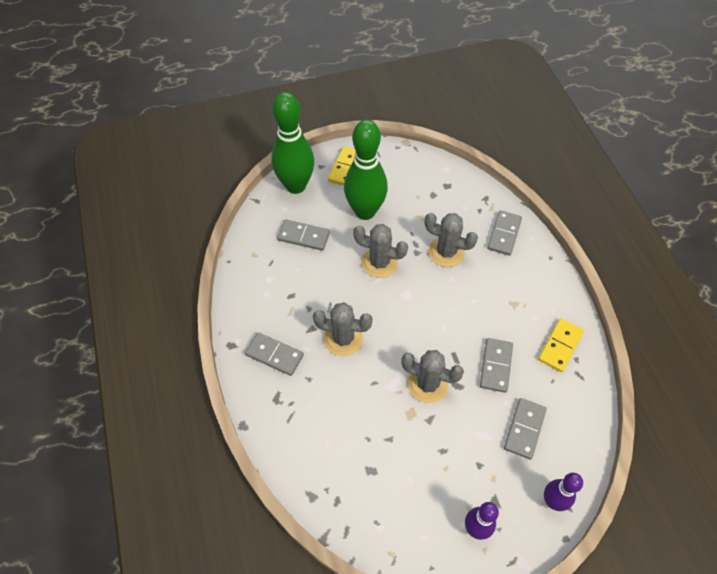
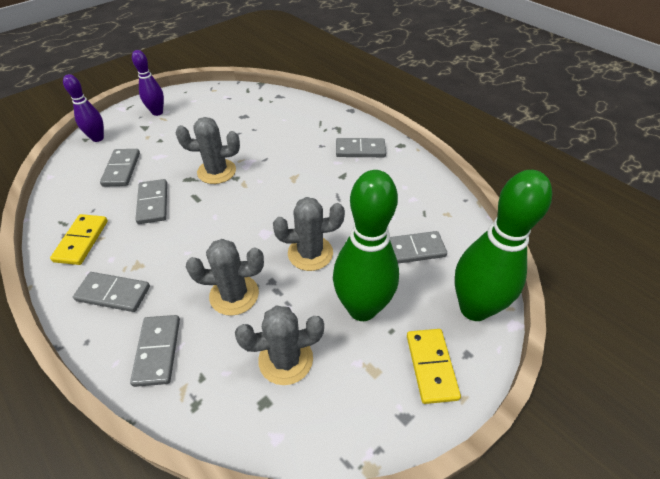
camera: 155 degrees right, 10 degrees down
grey cactus [313,302,373,356] -> grey cactus moved to [235,306,324,385]
none -> grey domino [73,272,150,312]

